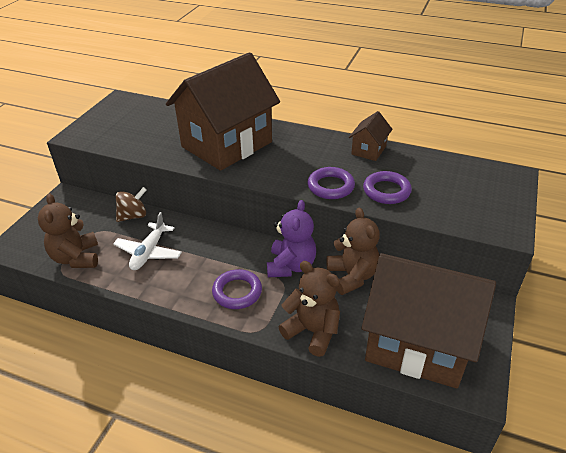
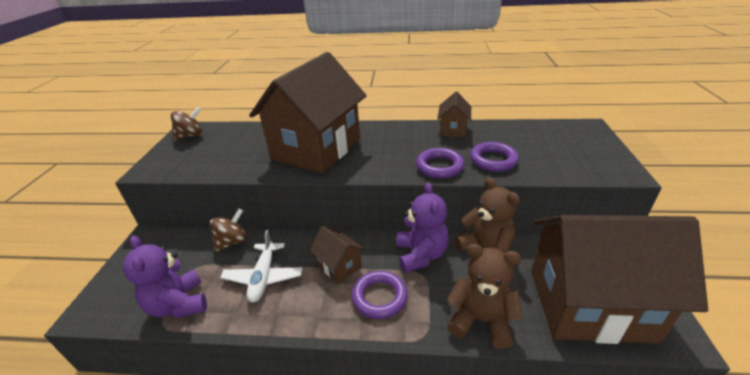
camera: 15 degrees left, 5 degrees down
brown teddy bear [38,193,98,268] -> purple teddy bear [123,236,207,318]
none -> brown spinning top [171,107,202,140]
none -> brown house [309,226,365,284]

